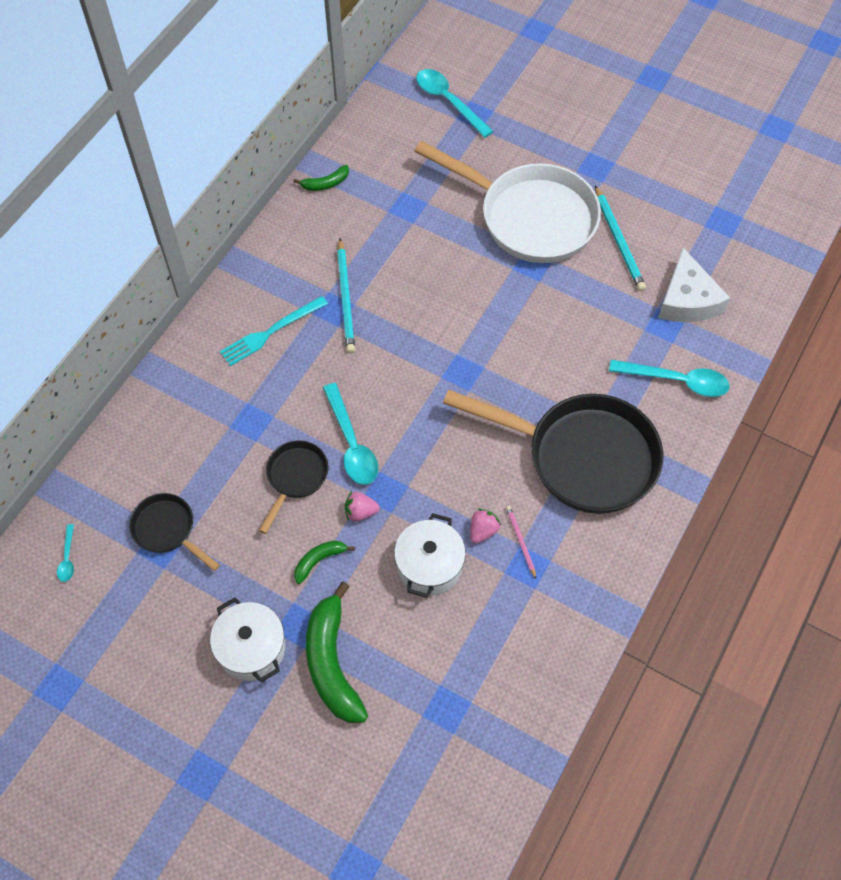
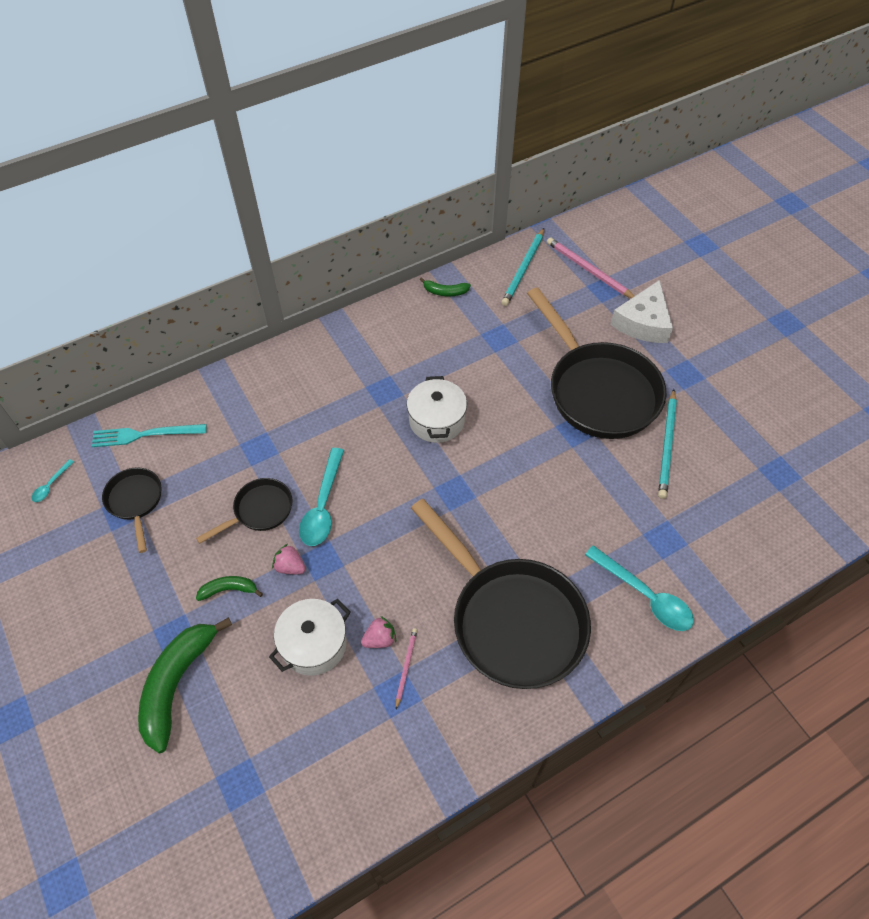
camera: 30 degrees right, 5 degrees down
white pot [210,597,285,683] -> white pot moved to [407,376,467,443]
turquoise fork [220,296,328,366] -> turquoise fork moved to [92,424,207,447]
turquoise pencil [337,238,355,353] -> turquoise pencil moved to [501,228,544,306]
white pan [414,141,601,263] -> black pan [527,287,667,439]
turquoise spoon [416,69,493,138] -> pink pencil [547,237,634,298]
white cheese [658,248,730,322] -> white cheese moved to [610,280,673,343]

